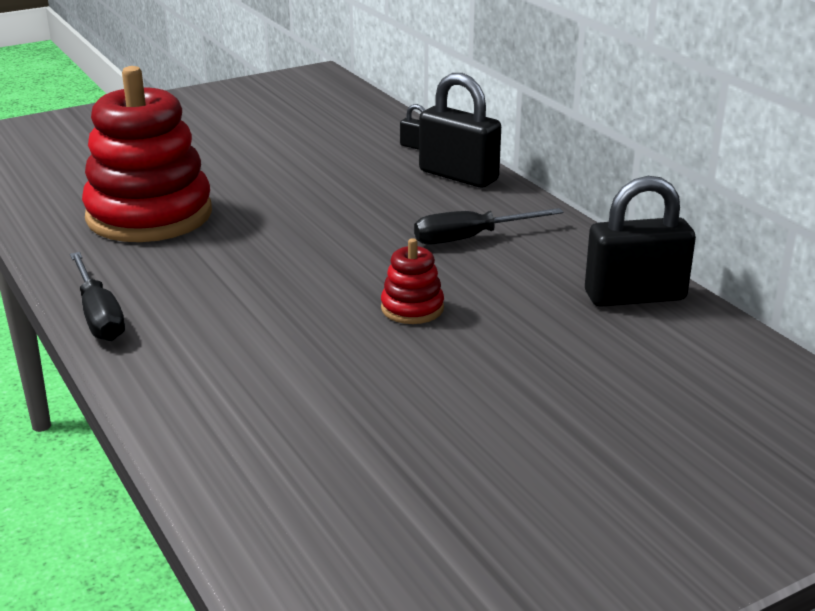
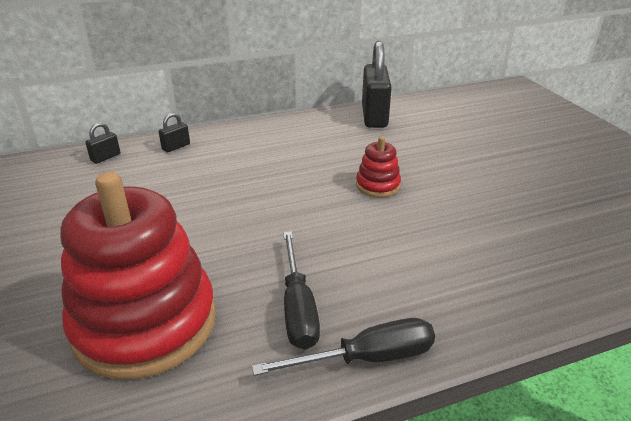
camera: 80 degrees left, 5 degrees up
black screwdriver [414,208,563,245] -> black screwdriver moved to [283,231,320,350]
black padlock [419,73,501,188] -> black padlock [159,113,190,153], size x0.45

